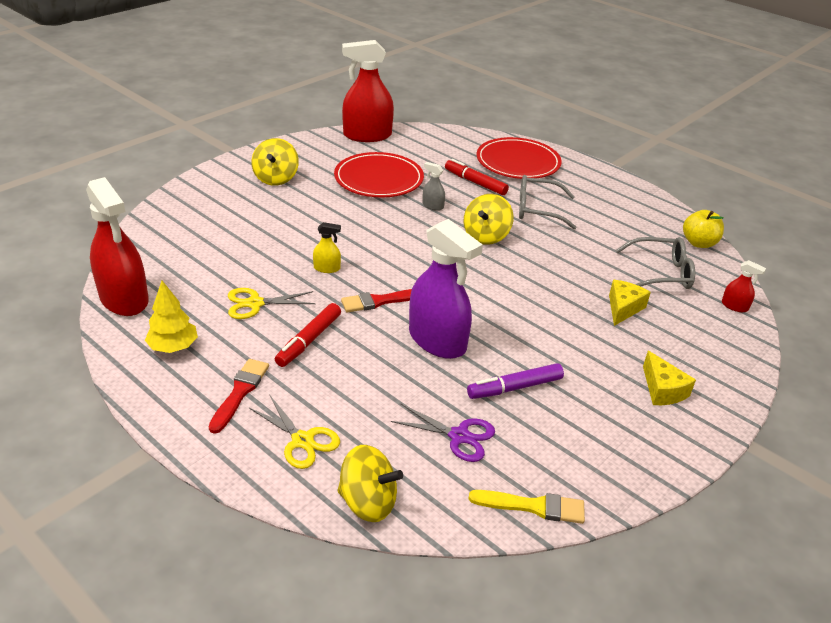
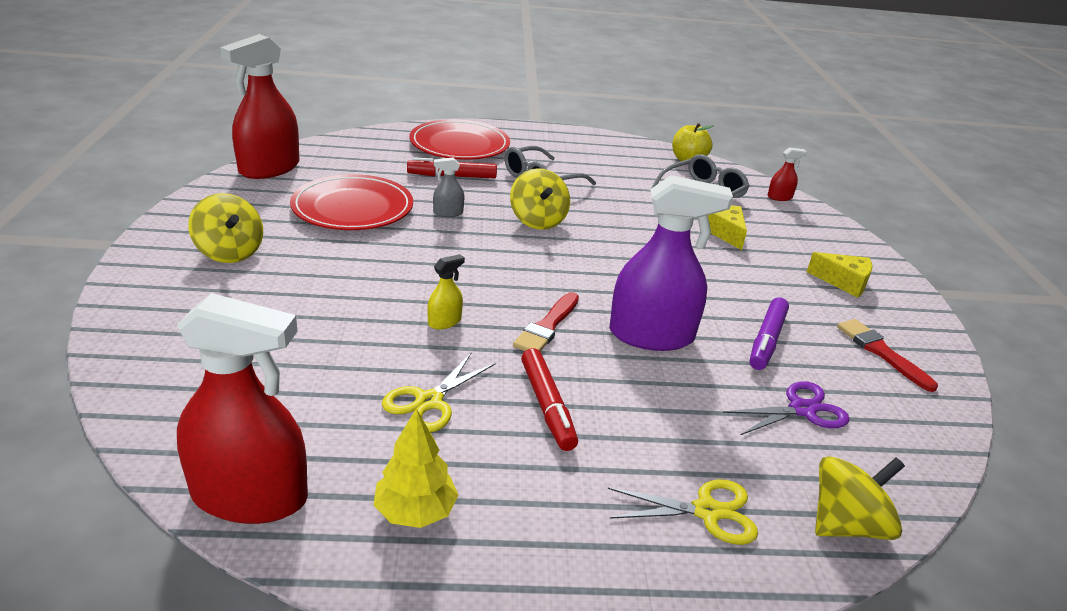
camera: 45 degrees left, 5 degrees down
red brush [209,359,269,434] -> red brush moved to [837,319,938,392]
yellow brush [469,490,585,524] -> none

